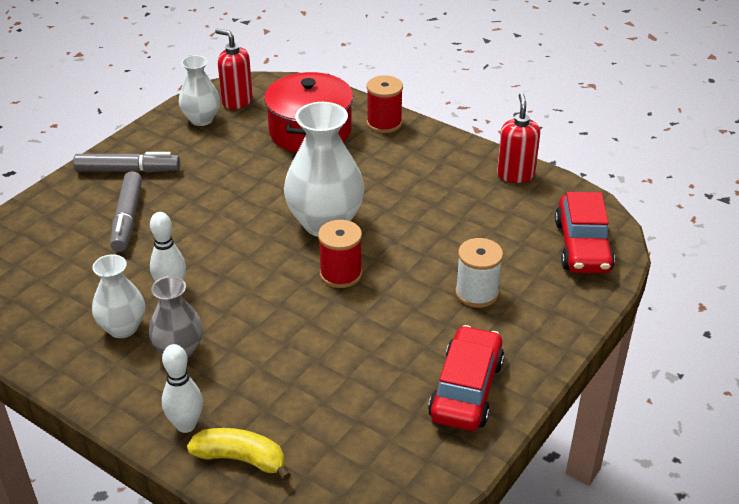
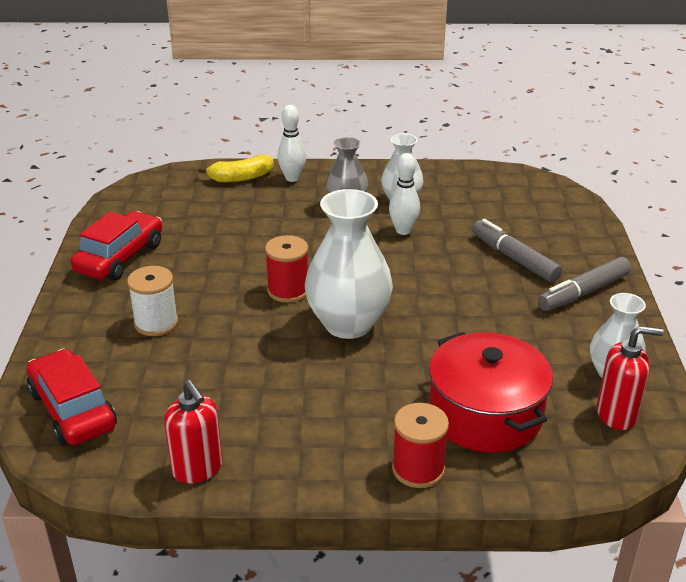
camera: 145 degrees right, 5 degrees down
red car [428,325,504,431] -> red car turned 135 degrees counterclockwise [71,211,162,281]

